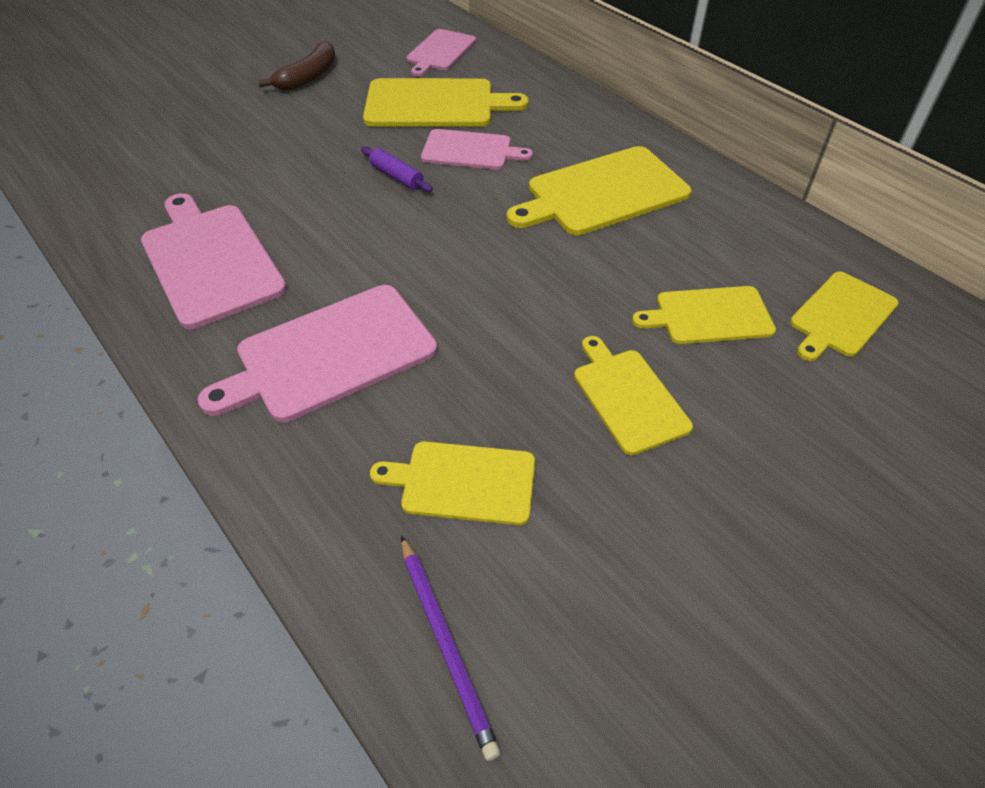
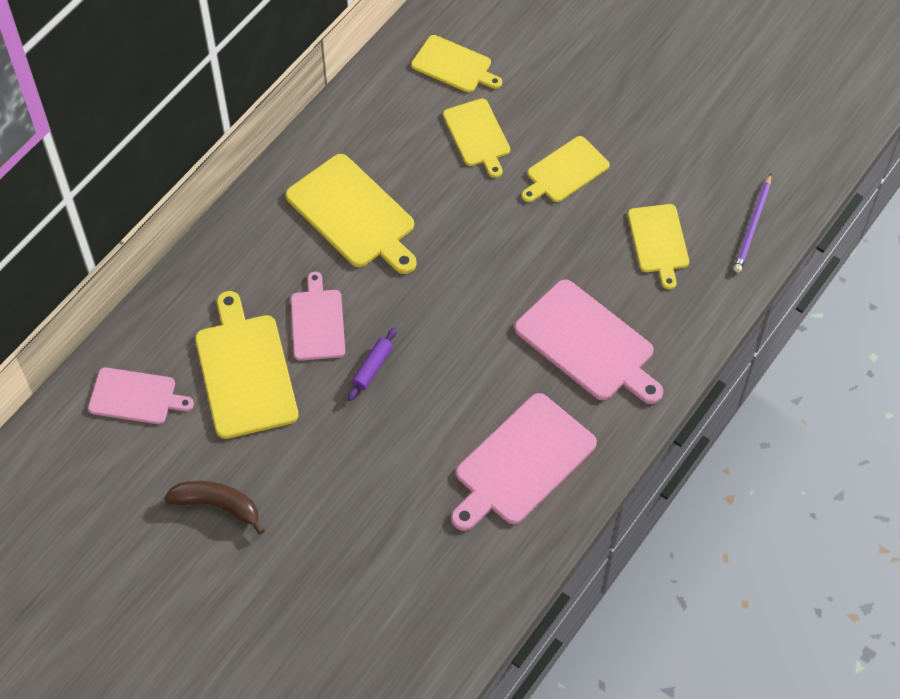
camera: 105 degrees left, 10 degrees up
purple pencil [401,535,500,761] -> purple pencil turned 150 degrees clockwise [734,173,771,273]

